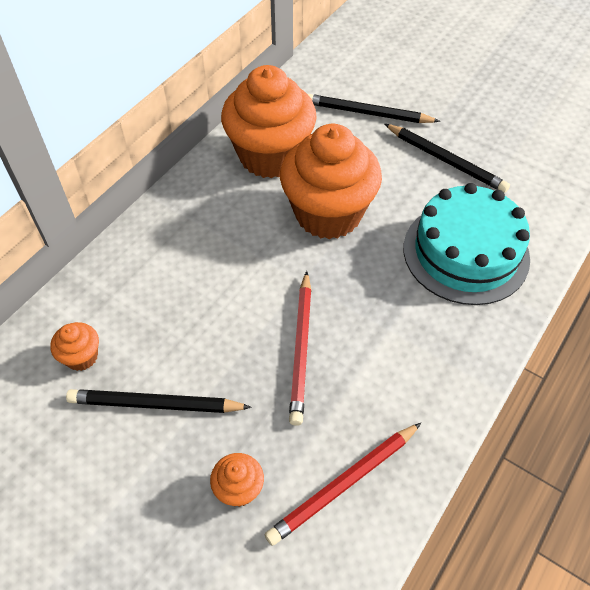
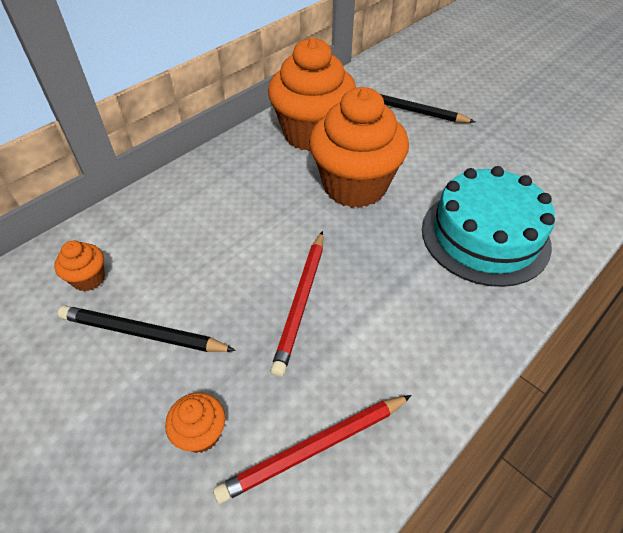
camera: 10 degrees right, 5 degrees down
black pencil [385,124,510,193] -> none

